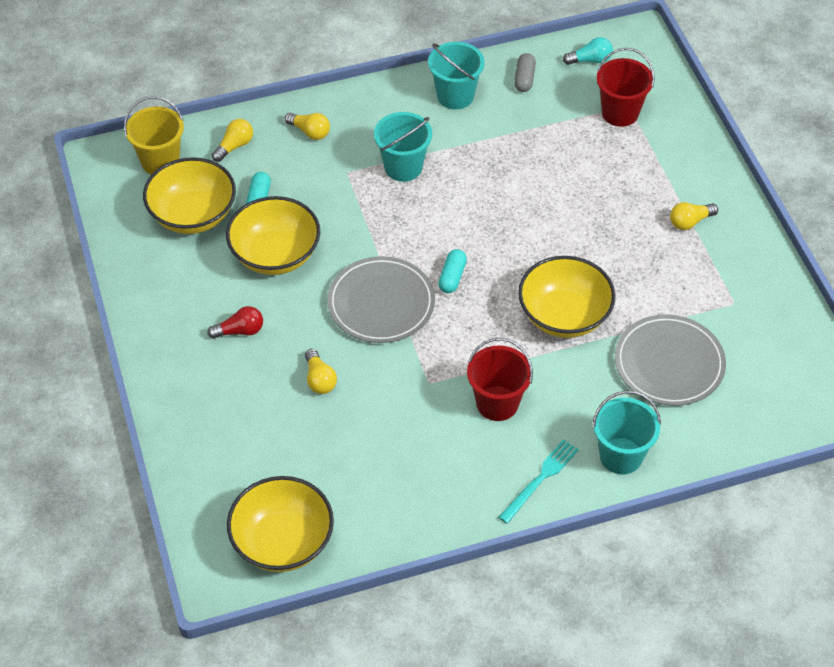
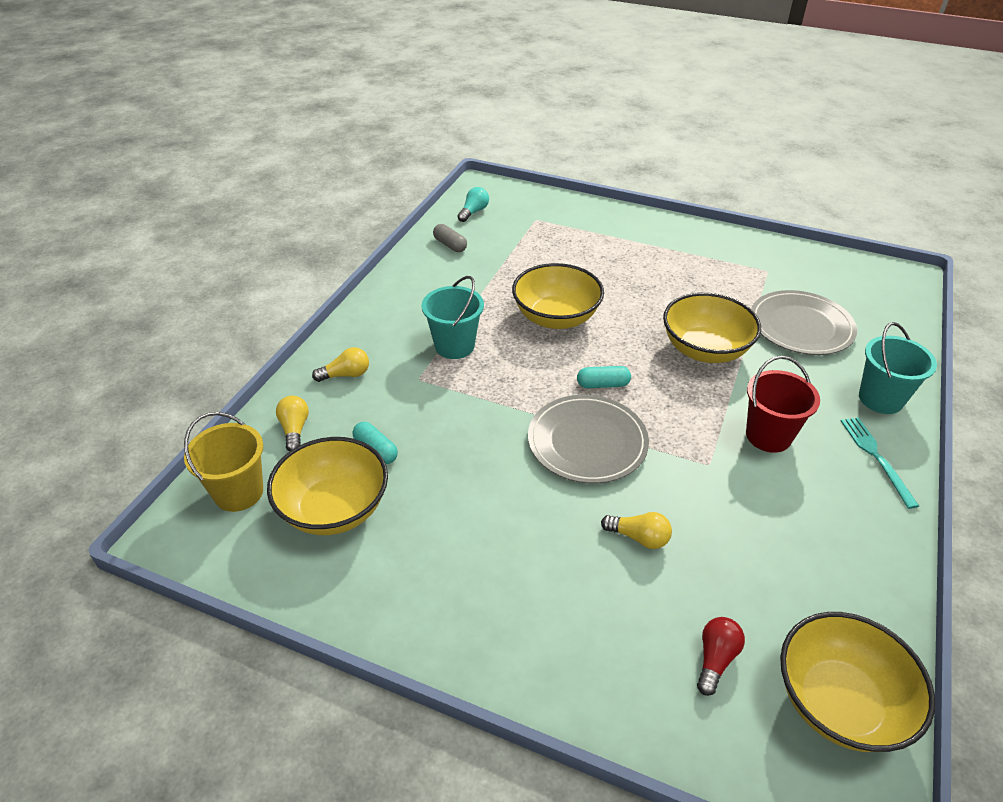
camera: 50 degrees left, 10 degrees down
red light bulb [207,306,263,339] -> red light bulb moved to [697,617,745,696]
yellow bowl [226,196,320,275] -> yellow bowl moved to [512,263,604,329]
turquoise bucket [428,42,485,110] -> none
turquoise capsule [438,249,467,293] -> turquoise capsule turned 60 degrees counterclockwise [577,366,631,388]
red bucket [596,48,655,127] -> none
yellow light bulb [670,202,718,230] -> none

